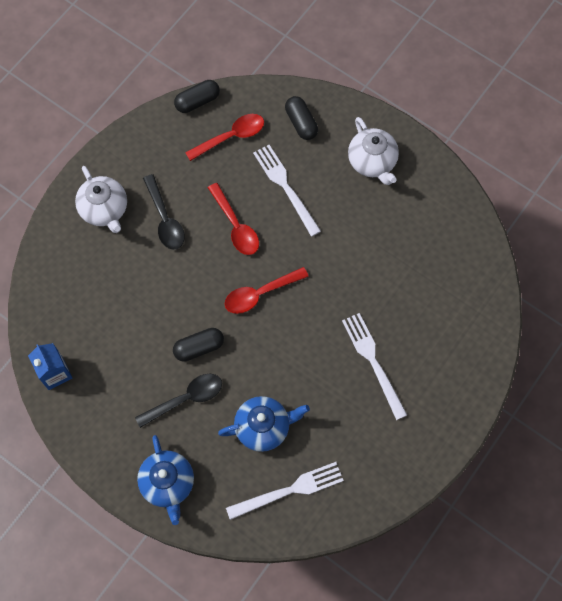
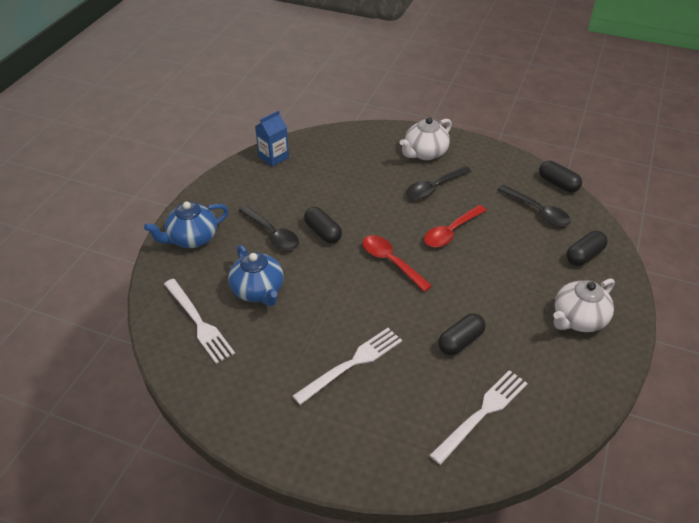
camera: 75 degrees right, 25 degrees down
red spoon [185,114,264,161] -> black spoon [497,185,571,226]
white fork [253,145,321,236] -> white fork moved to [429,370,528,465]
none -> black capsule [438,313,486,355]

